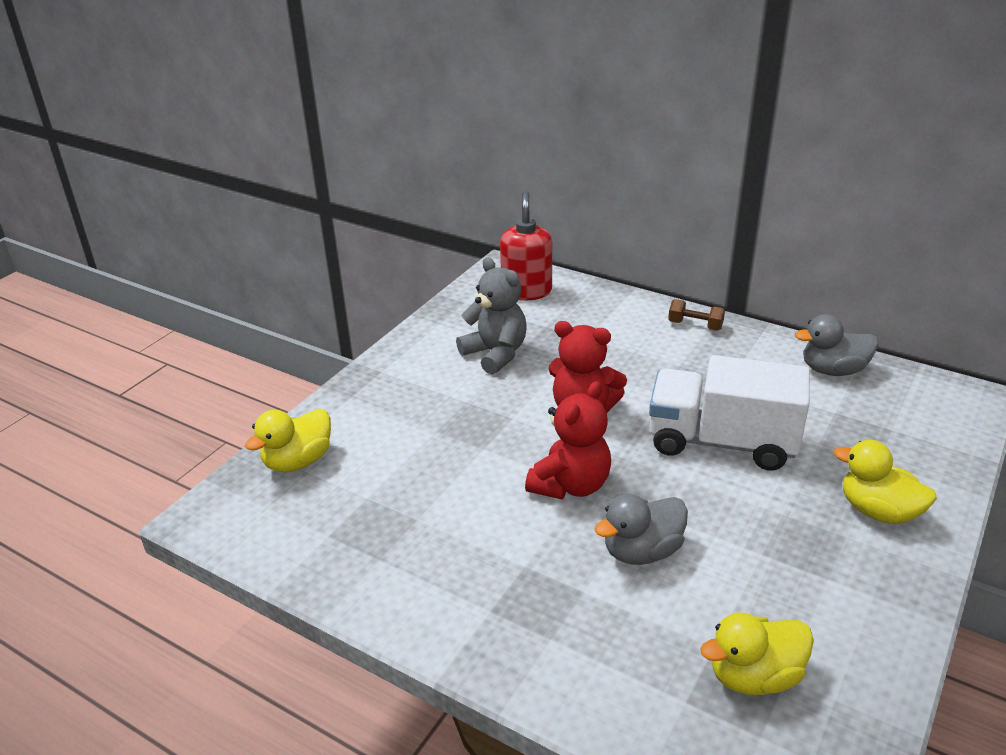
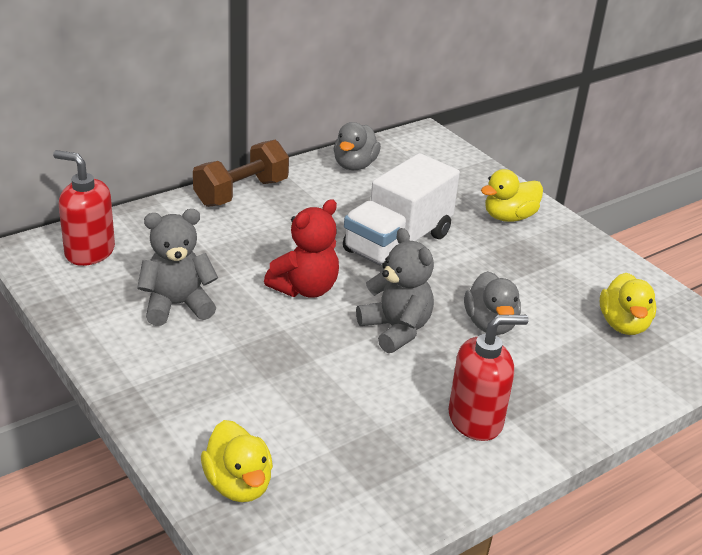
camera: 70 degrees left, 0 degrees up
red teddy bear [525,381,611,499] -> grey teddy bear [356,228,434,353]
brown dumbbell [668,299,725,331] -> brown dumbbell [193,140,289,207], size x1.92
none -> red soap dispenser [448,315,529,441]

